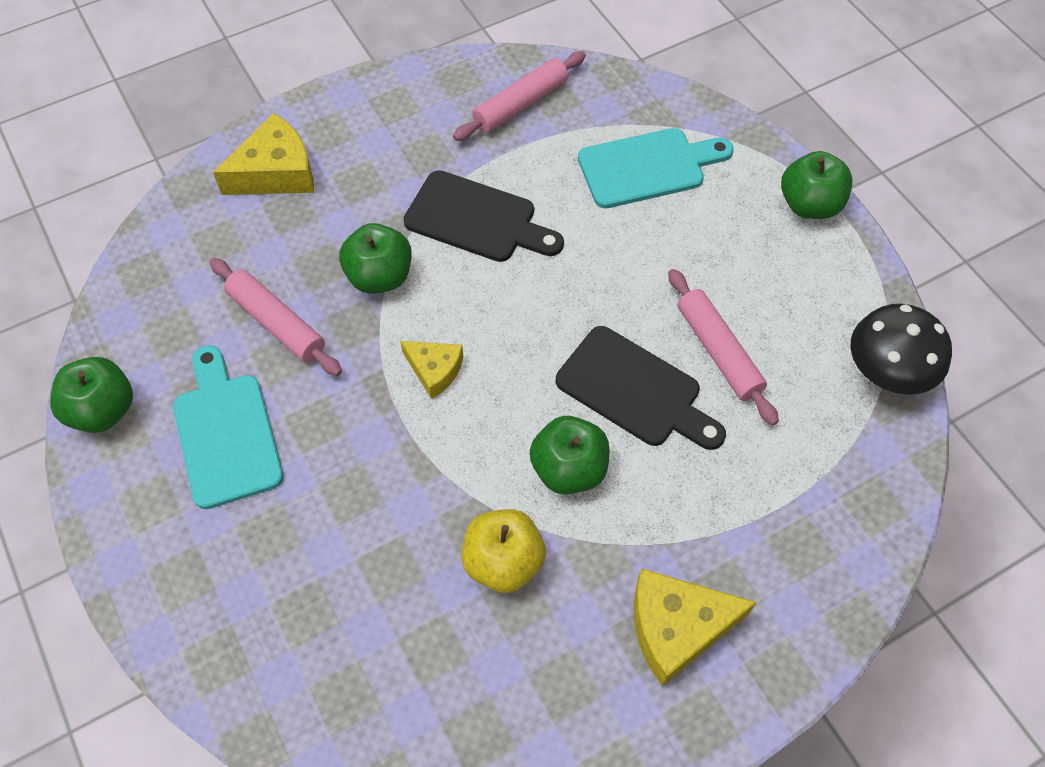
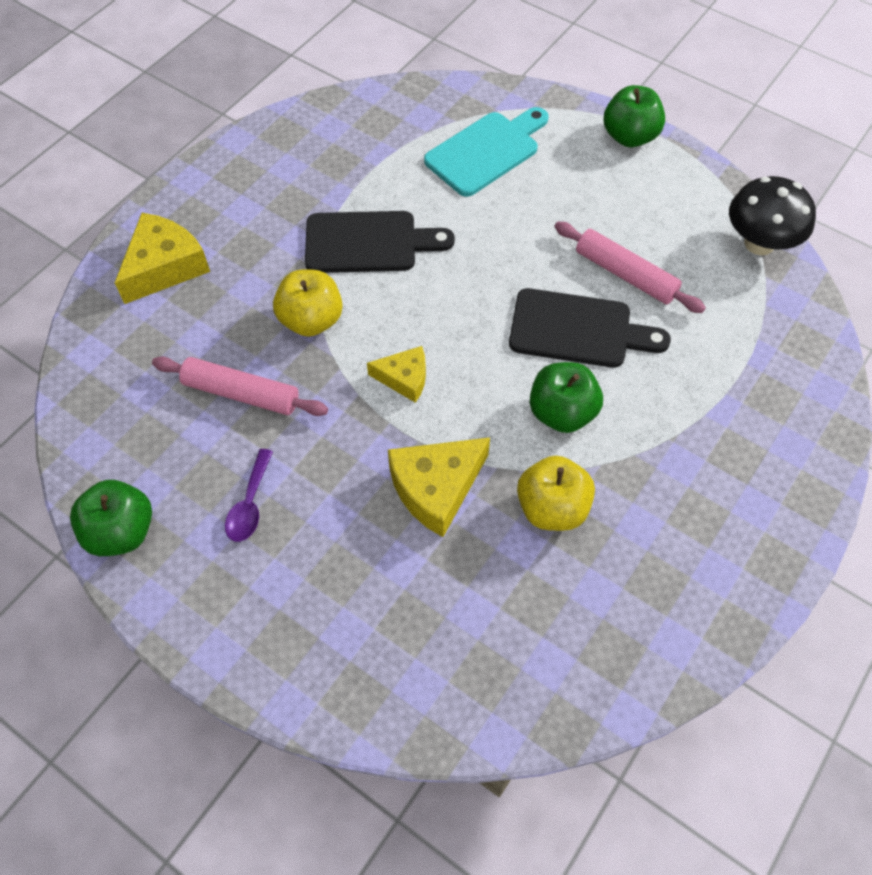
camera: 25 degrees left, 0 degrees up
turquoise cutting board [173,345,284,509] -> purple spoon [225,449,273,542]
green apple [339,223,412,294] -> yellow apple [273,269,343,337]
pink rolling pin [453,51,586,141] -> none
yellow cheese [634,569,757,686] -> yellow cheese moved to [388,437,490,537]

